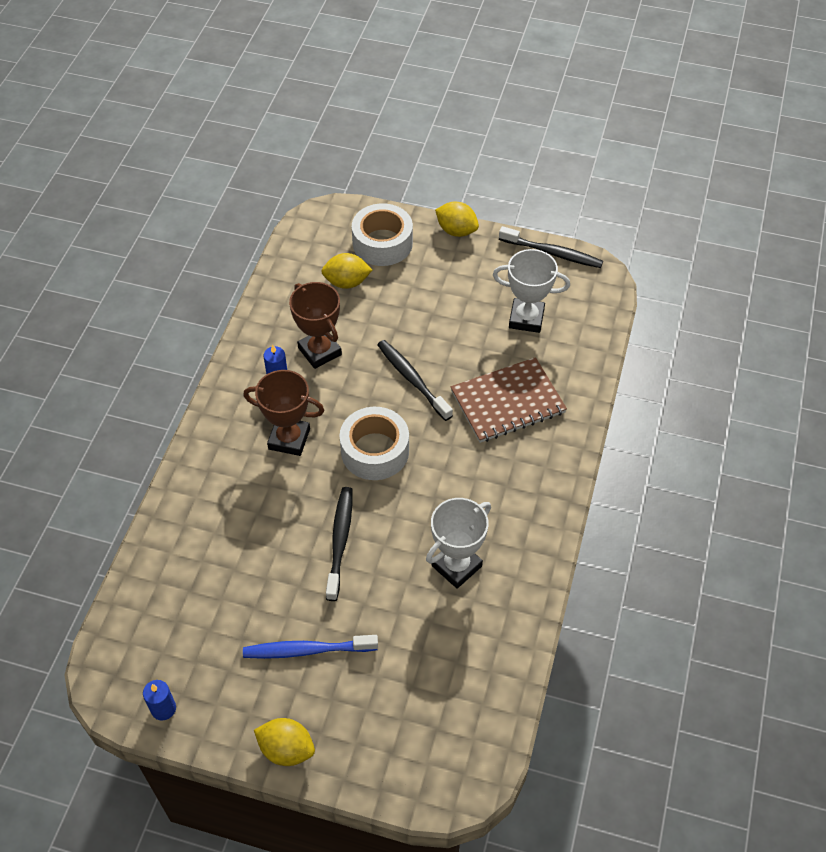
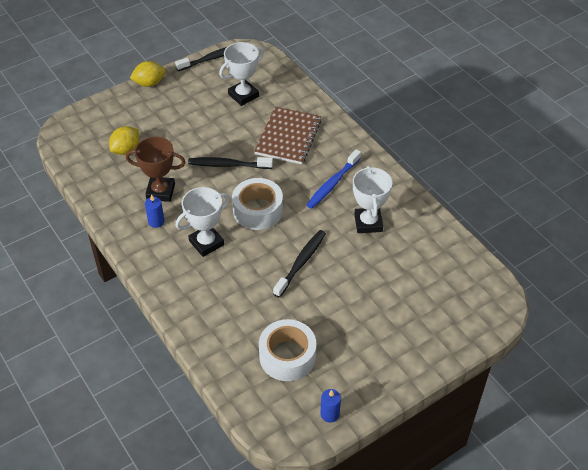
camera: 50 degrees left, 5 degrees down
brown trophy [243,370,324,456] -> white trophy [176,187,230,257]
blue toothbrush [243,635,378,659] -> blue toothbrush moved to [307,149,361,209]
yellow lemon [254,718,315,766] -> none
black toothbrush [326,487,352,601] -> black toothbrush turned 75 degrees clockwise [273,230,326,298]
white tape [352,203,413,266] -> white tape moved to [259,319,316,381]

